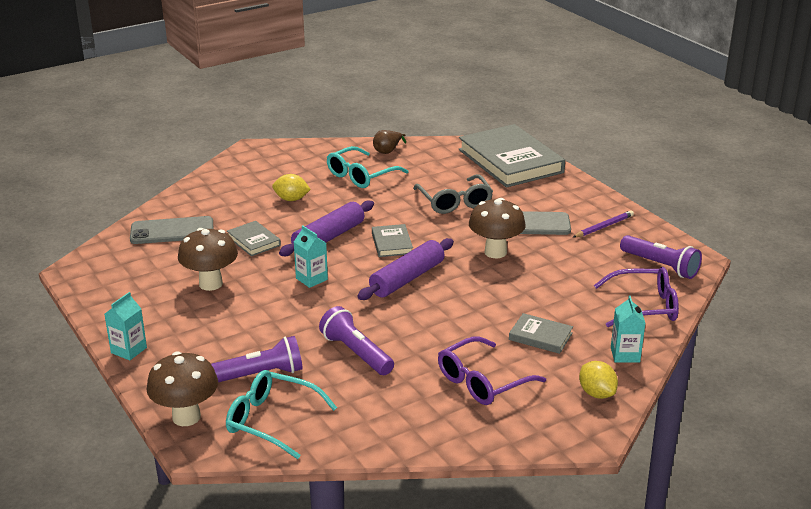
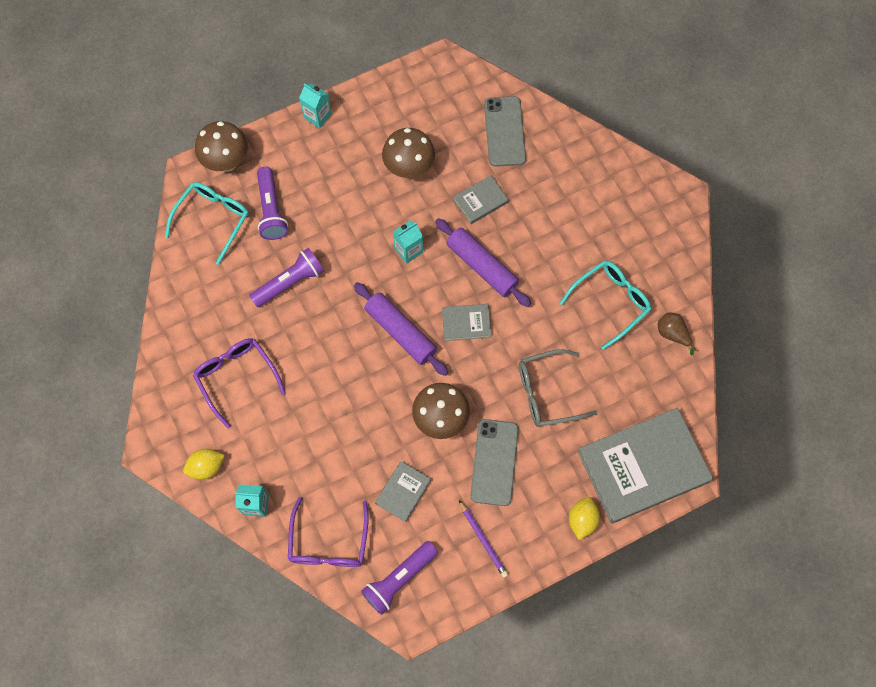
camera: 95 degrees right, 40 degrees up
yellow lemon [272,174,311,201] -> yellow lemon moved to [569,497,600,540]
turquoise glasses [327,146,408,188] -> turquoise glasses turned 90 degrees clockwise [560,261,651,350]
grey book [509,313,573,354] -> grey book moved to [375,461,431,522]

